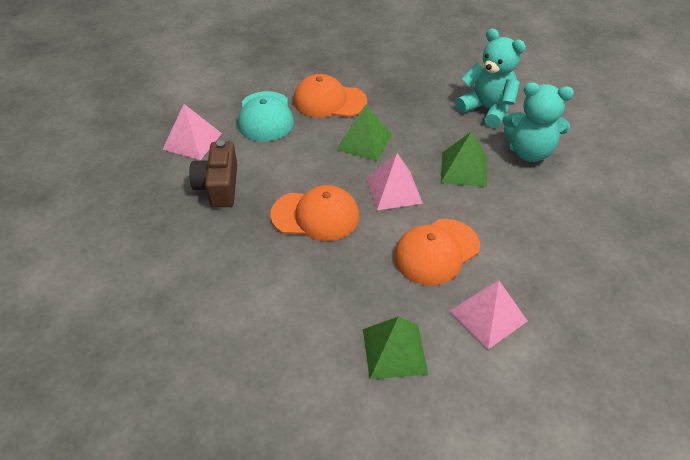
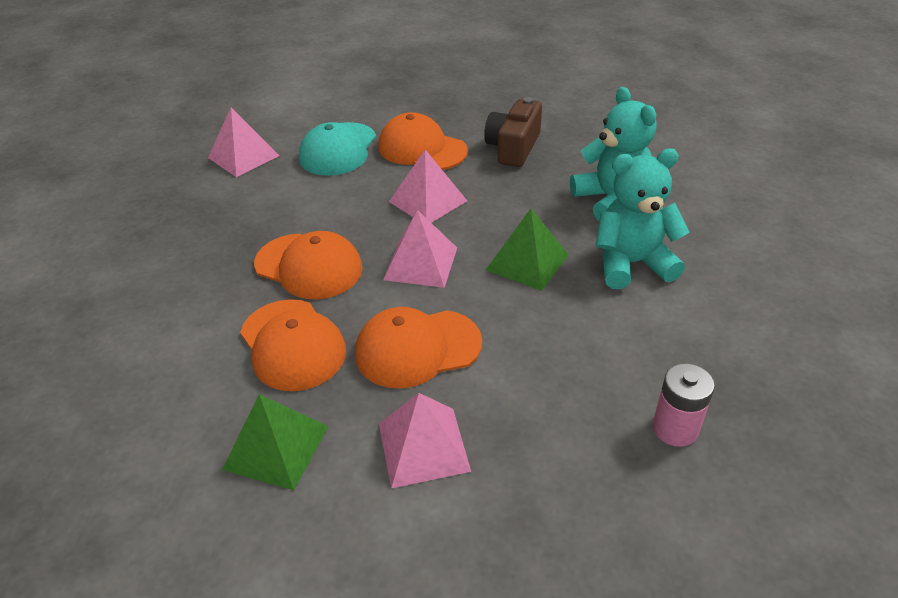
camera: 25 degrees right, 5 degrees down
brown camera [189,140,237,208] -> brown camera moved to [484,97,542,167]
green pyramid [336,104,392,161] -> pink pyramid [389,150,467,223]
turquoise teddy bear [503,82,574,162] -> turquoise teddy bear turned 135 degrees clockwise [596,148,690,289]
none -> orange cap [240,299,346,391]
none -> pink battery [653,363,715,447]

